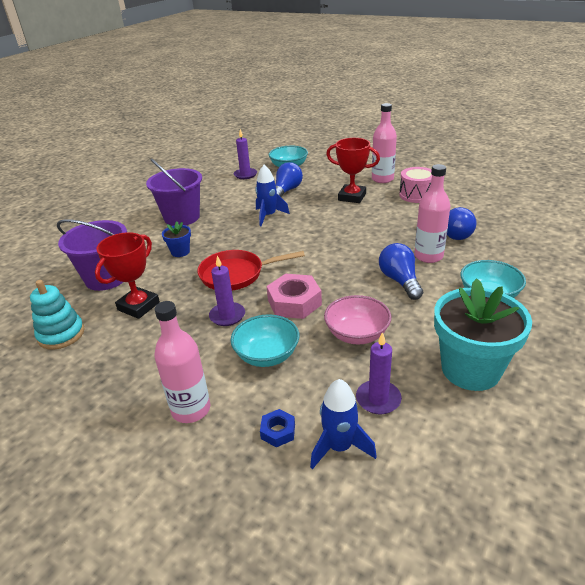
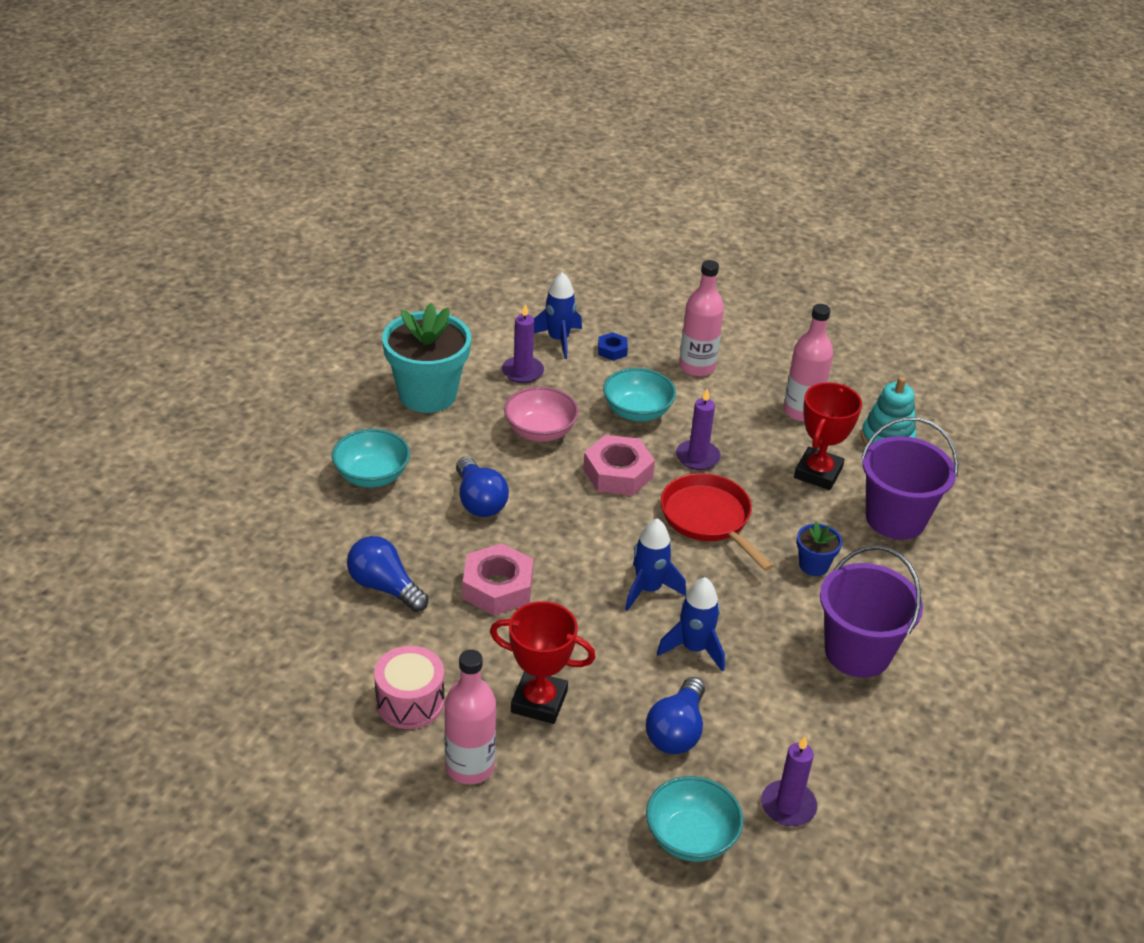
camera: 170 degrees right, 5 degrees up
red pan [197,250,305,291] -> red pan turned 105 degrees counterclockwise [661,473,773,571]
pink bottle [414,164,450,263] -> pink bottle moved to [784,304,833,422]
none -> pink nut [463,543,533,616]
none -> blue rocket [625,518,686,611]

